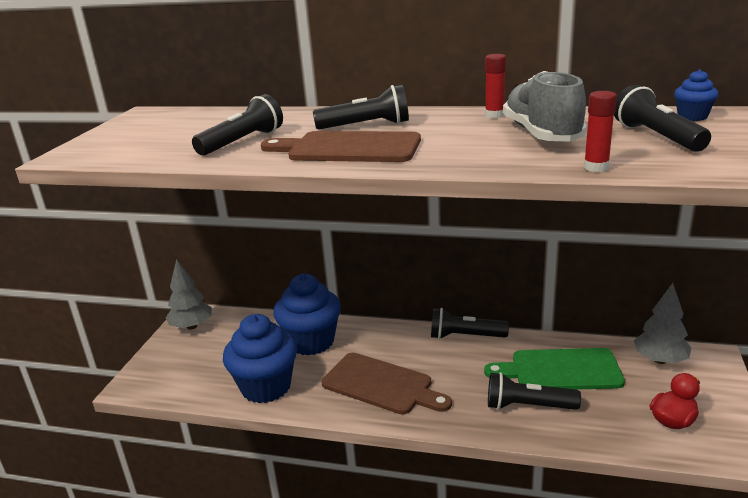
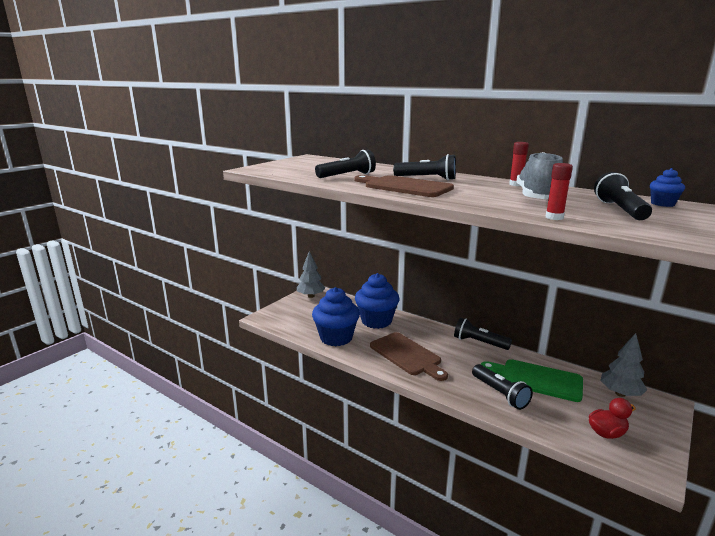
camera: 20 degrees right, 5 degrees down
black flashlight [488,372,581,410] -> black flashlight turned 150 degrees counterclockwise [472,364,533,410]

